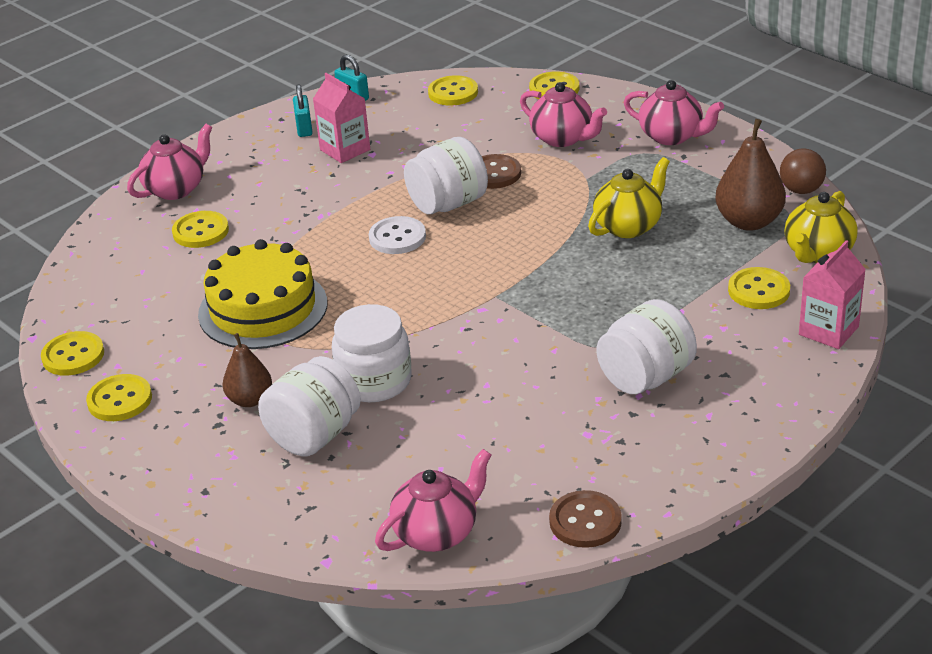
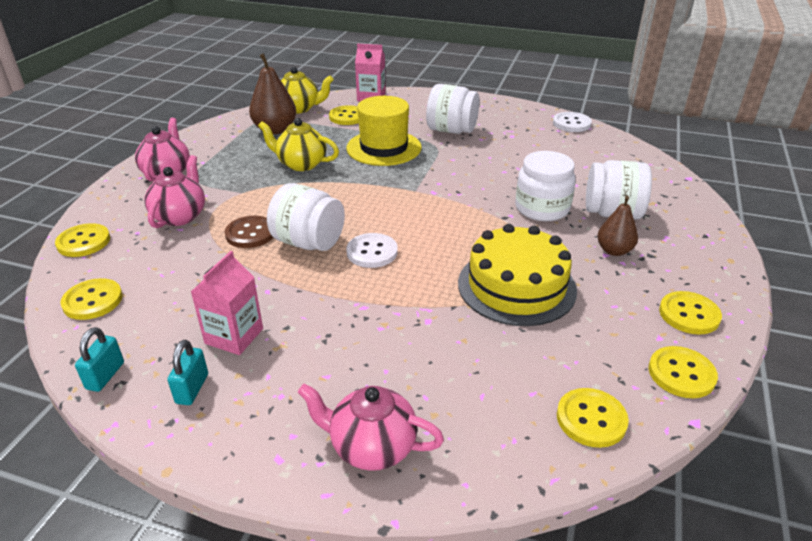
camera: 120 degrees left, 0 degrees up
yellow button [172,211,229,248] -> yellow button moved to [557,388,629,448]
turquoise padlock [293,85,313,137] -> turquoise padlock turned 45 degrees counterclockwise [167,340,208,405]
pink teapot [375,449,491,552] -> none
brown button [549,490,622,548] -> white button [553,112,592,132]
brown ball [780,149,826,194] -> none
none -> yellow hat [346,96,422,166]

